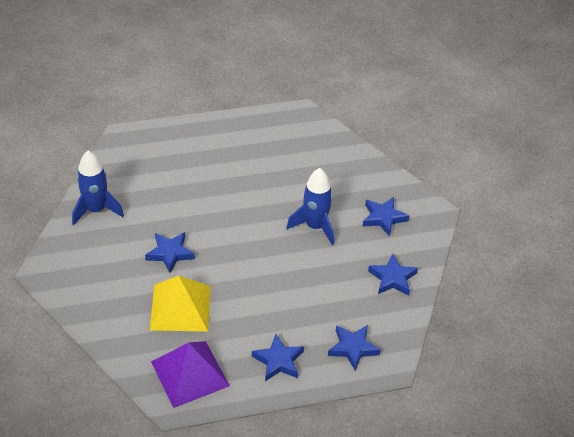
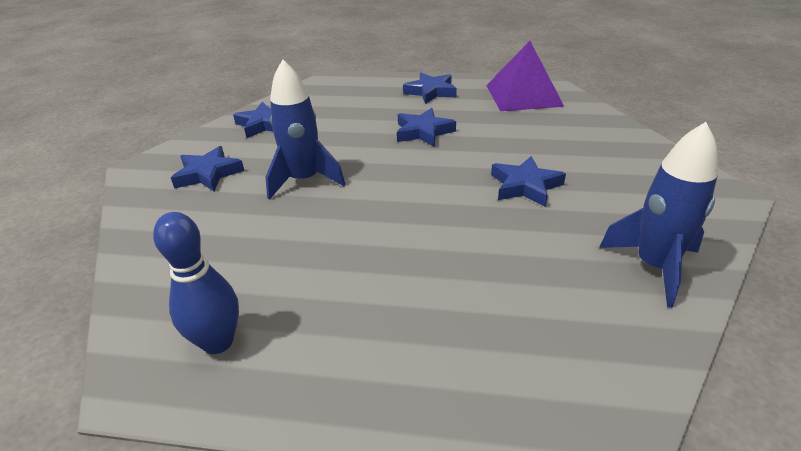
camera: 155 degrees left, 10 degrees down
yellow pyramid [150,276,211,332] -> none
blue star [328,325,381,371] -> blue star moved to [397,108,456,147]
none -> blue bowling pin [153,212,239,354]

